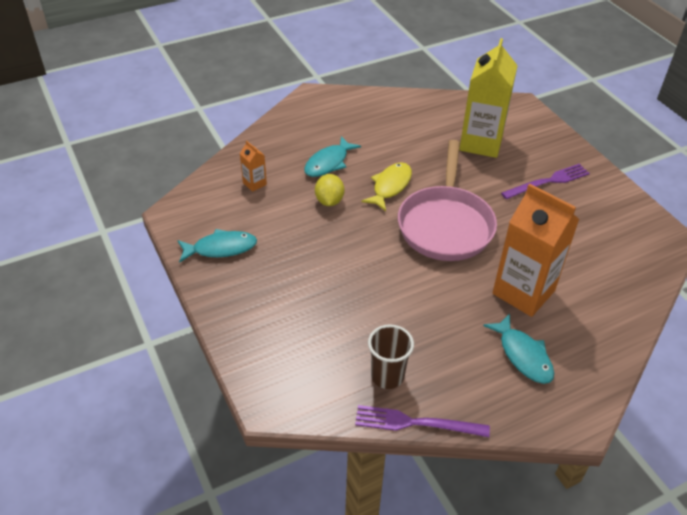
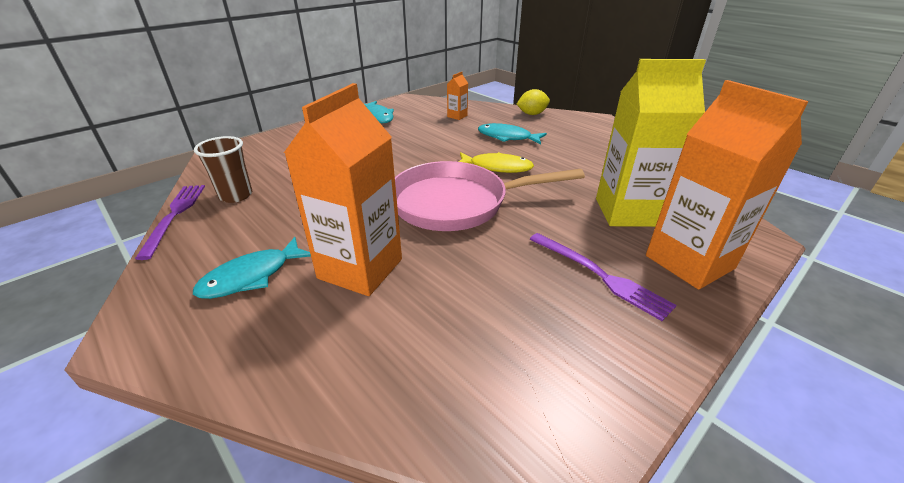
camera: 75 degrees right, 10 degrees down
yellow lemon [315,174,344,206] -> yellow lemon moved to [517,89,550,115]
none -> orange carton [646,80,808,290]

